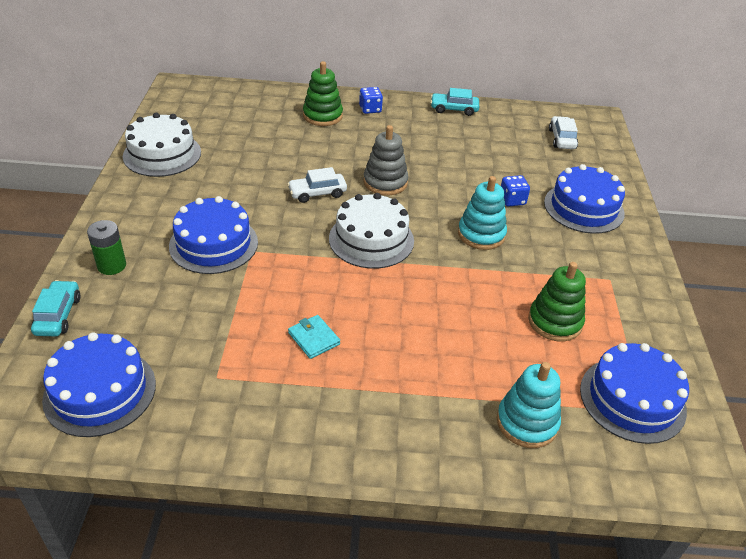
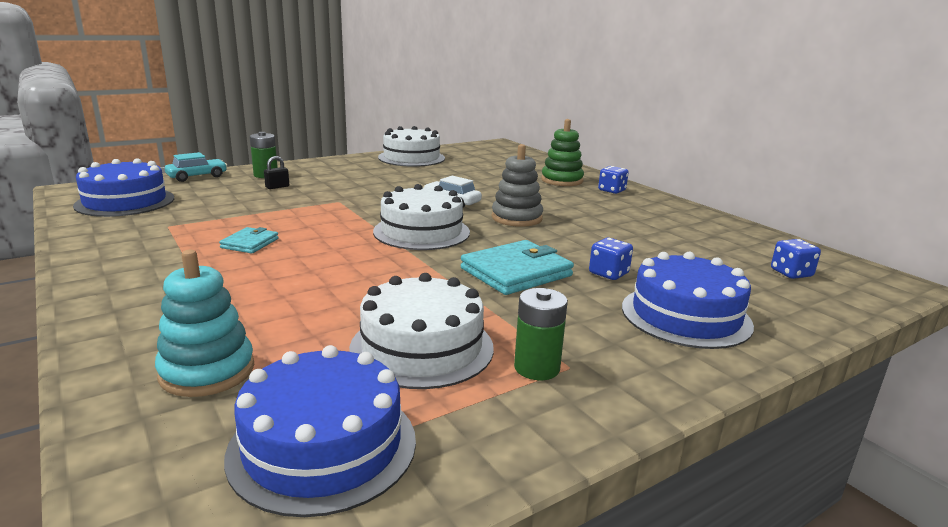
camera: 55 degrees right, 20 degrees down
blue cake [169,196,258,274] -> none
turquoise car [431,88,479,116] -> none
turquoise stacking toy [458,176,507,250] -> turquoise wallet [461,240,574,295]
green stacking toy [528,262,586,342] -> white cake [349,273,494,389]
white car [549,116,578,149] -> blue dice [771,239,821,279]
none -> black padlock [264,156,289,189]
none -> green battery [514,288,568,380]

